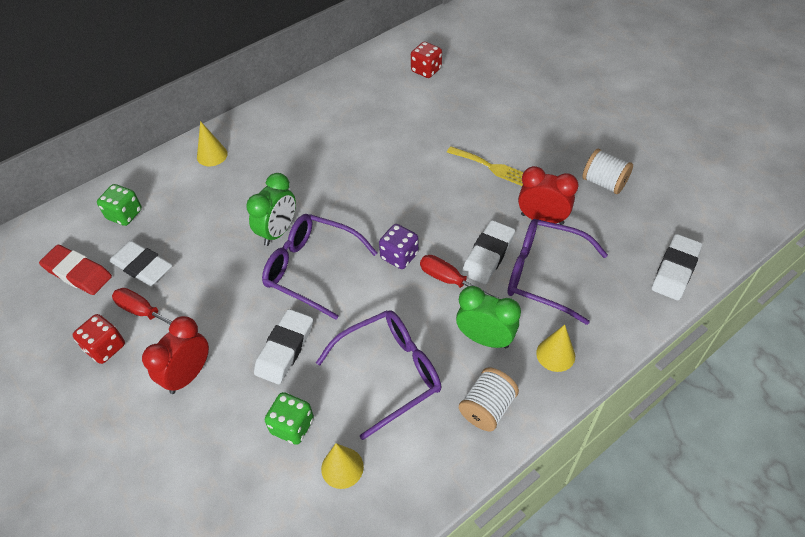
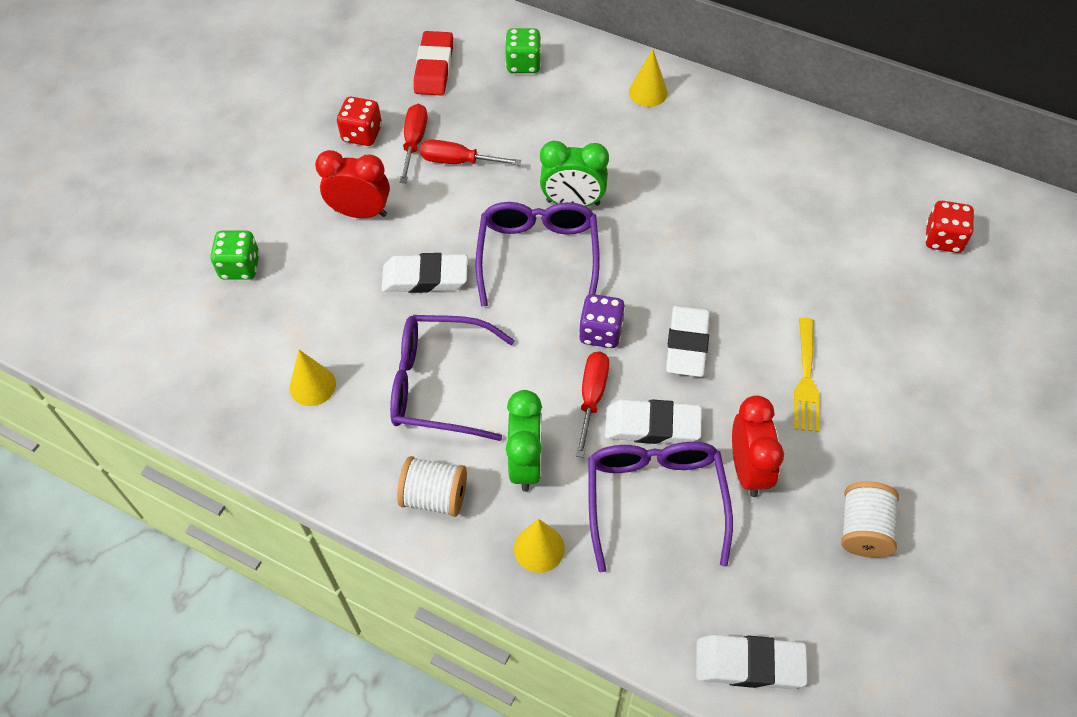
camera: 65 degrees right, 5 degrees up
white eraser [109,241,173,286] -> white eraser moved to [666,305,710,377]
green dice [265,392,314,445] -> green dice moved to [211,231,260,280]
purple glasses [316,310,441,440] -> purple glasses turned 150 degrees clockwise [390,315,515,441]
none -> red screwdriver [420,139,521,165]

